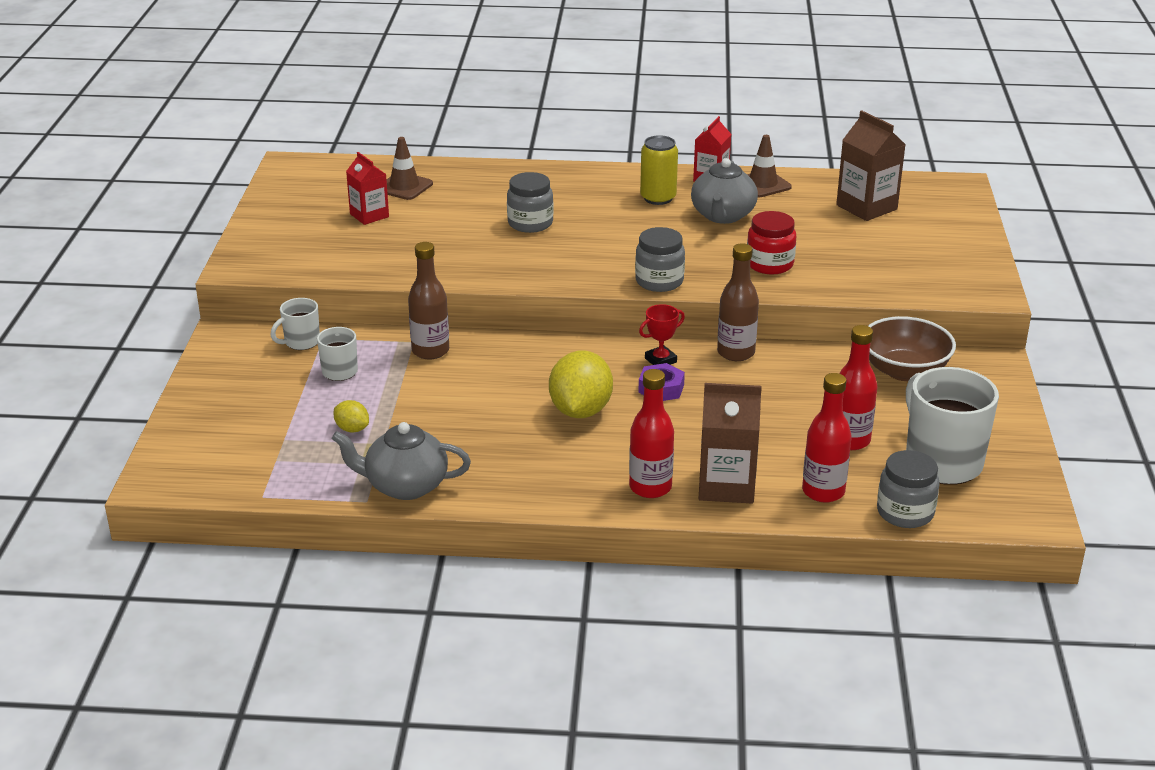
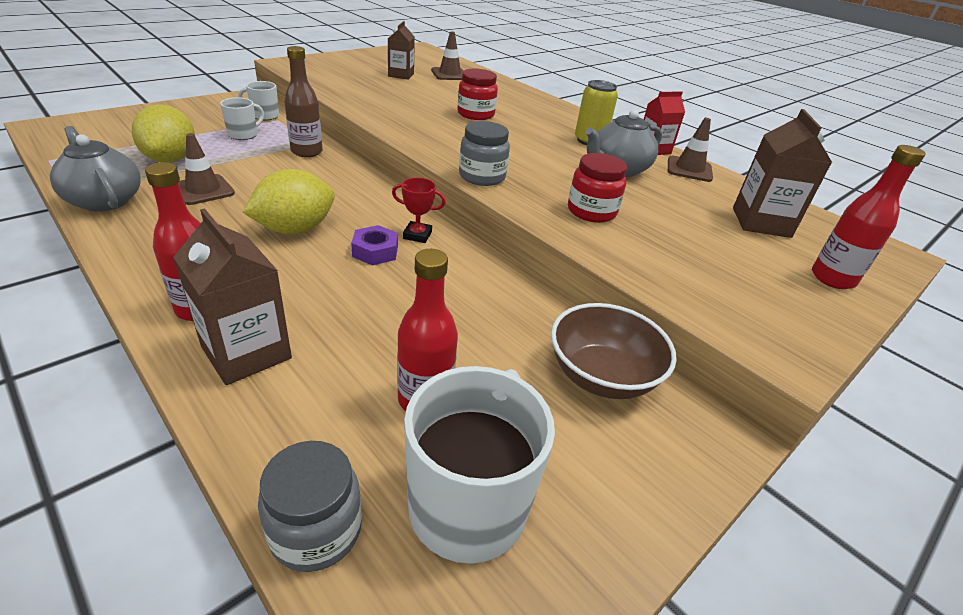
camera: 40 degrees right, 5 degrees up
yellow lemon [334,400,369,433] -> yellow lemon [132,105,195,163], size x2.05
red carton [346,152,389,225] -> brown carton [388,21,415,80]
grey jar [507,172,554,233] -> red jar [457,69,498,120]
brown bottle [717,243,759,361] -> none
red bottle [802,373,852,503] -> red bottle moved to [812,145,926,289]
none -> brown traffic cone [179,133,235,205]

